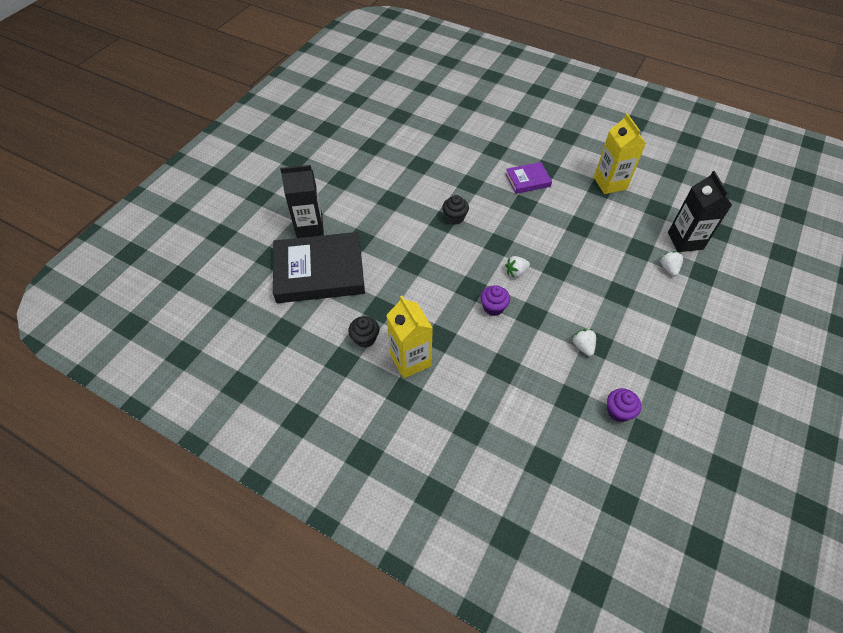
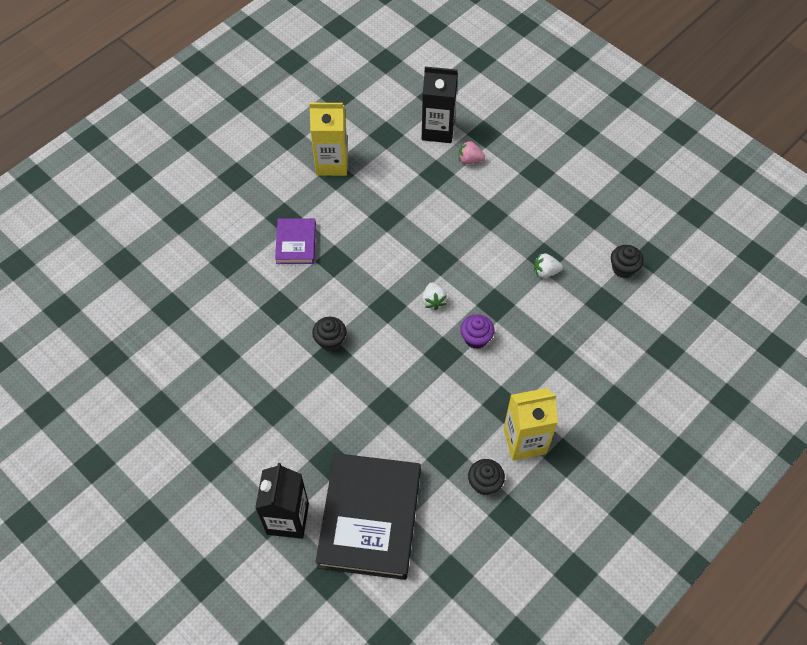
camera: 75 degrees left, 5 degrees up
purple cupcake [607,388,641,422] -> black cupcake [611,245,644,278]
white strawberry [660,251,683,276] -> pink strawberry [459,141,485,164]

